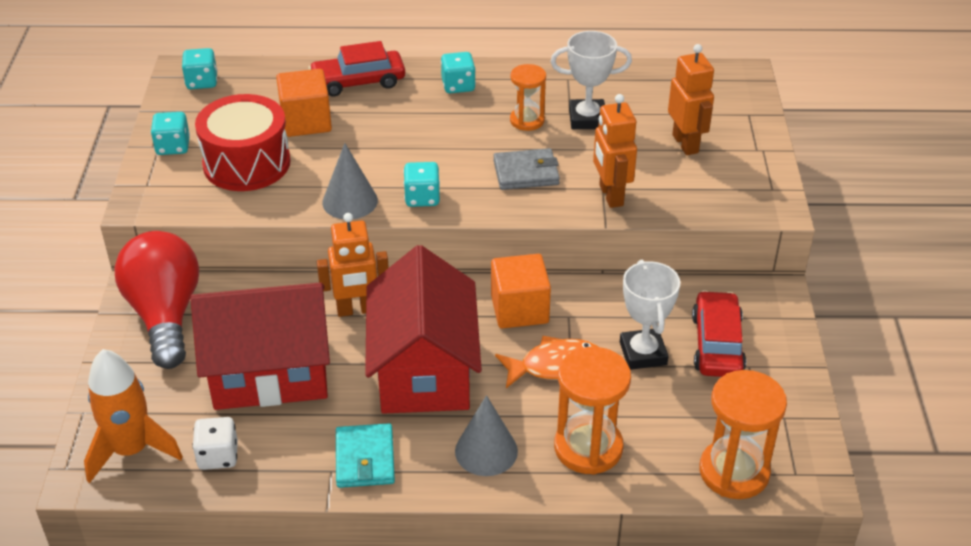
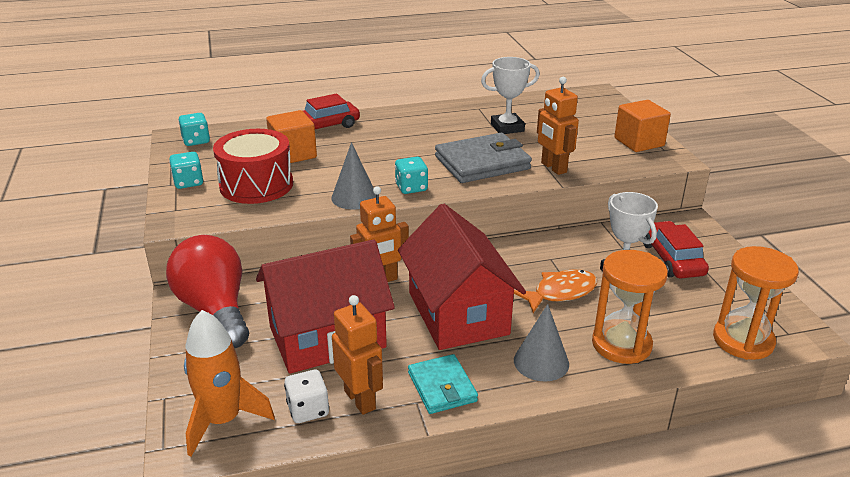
camera: 15 degrees left, 10 degrees down
turquoise dice [441,52,476,93] -> none
orange cube [491,254,551,329] -> orange cube moved to [614,100,671,152]
grey wallet [493,148,560,190] -> grey wallet [435,133,532,183], size x1.65
orange hourglass [510,64,546,131] -> none
orange robot [668,44,714,155] -> orange robot moved to [332,295,383,415]

